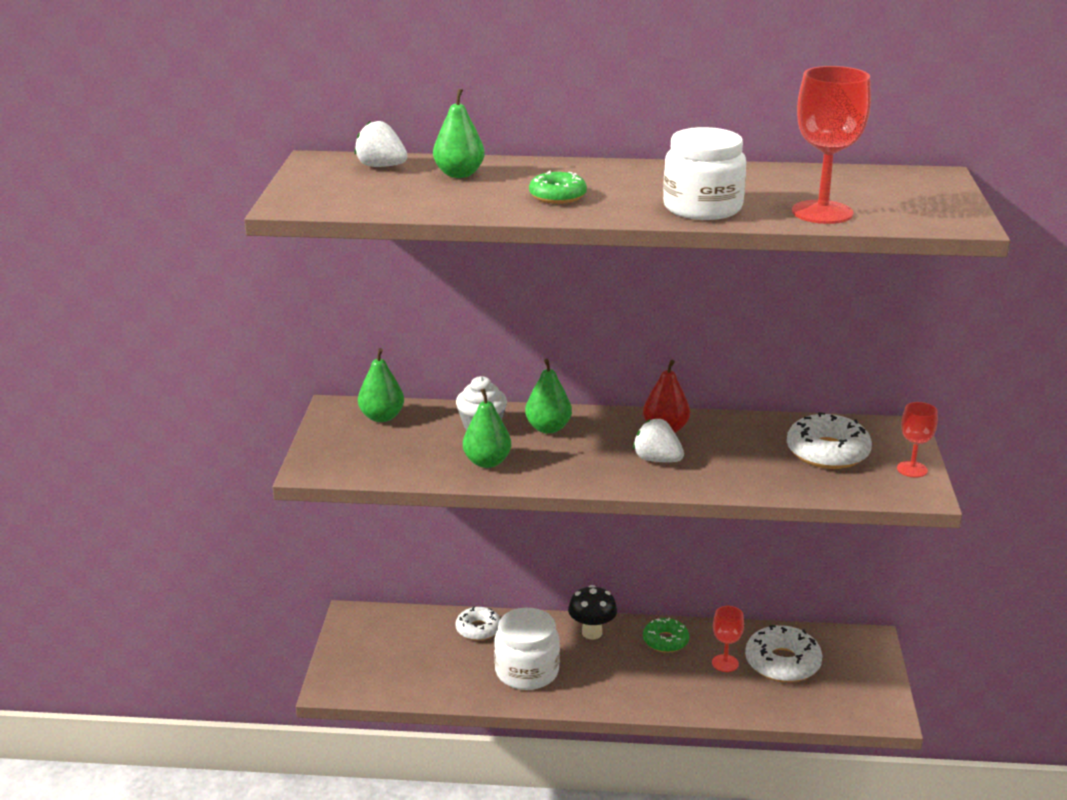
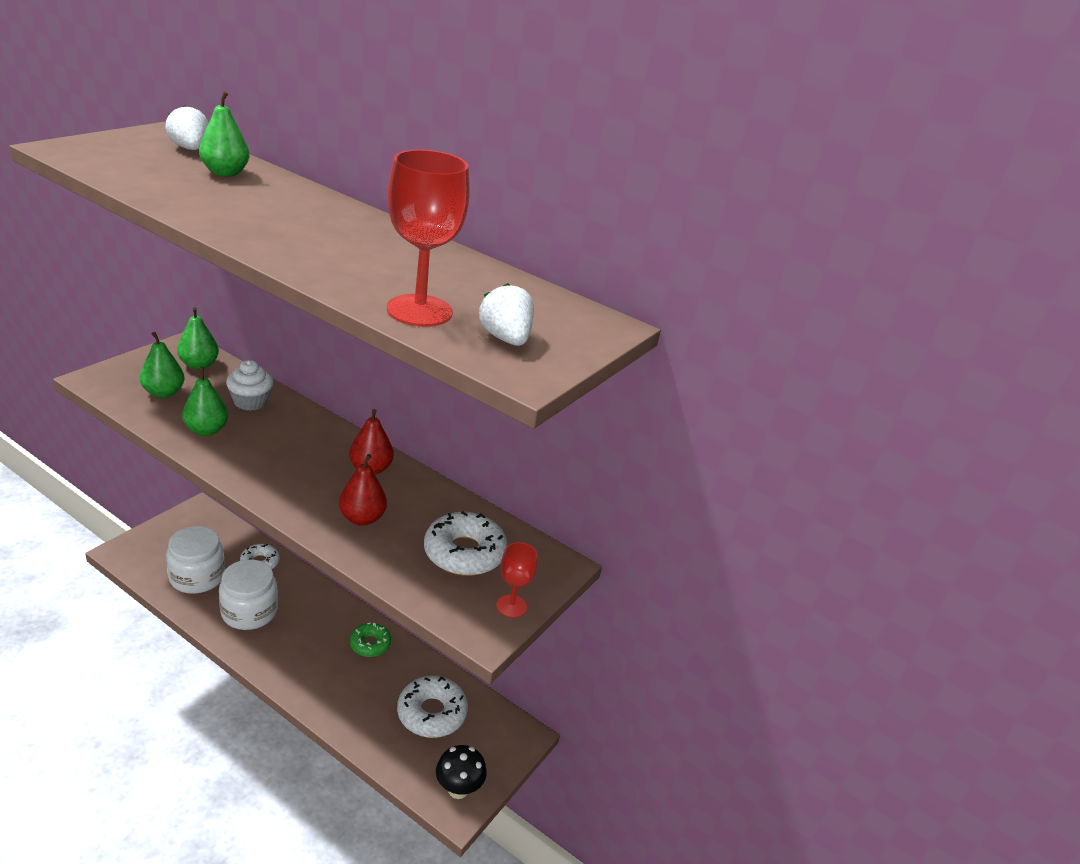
camera: 25 degrees right, 5 degrees up
green pear [525,359,572,434] -> green pear moved to [140,332,184,398]
green donut [529,171,587,204] -> none
black mushroom [568,585,617,639] -> black mushroom moved to [436,745,487,799]
white strawberry [633,419,684,462] -> white strawberry moved to [479,283,534,346]
white jar [663,127,746,220] -> white jar moved to [166,526,225,594]
red goblet [712,606,744,672] -> none
none -> red pear [339,454,387,526]

